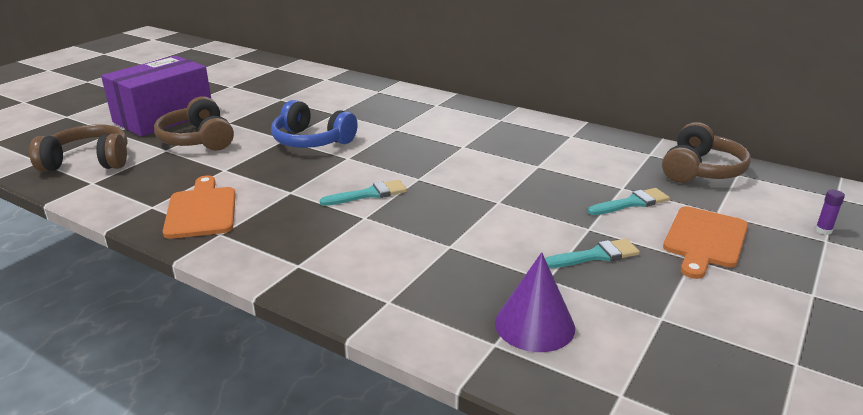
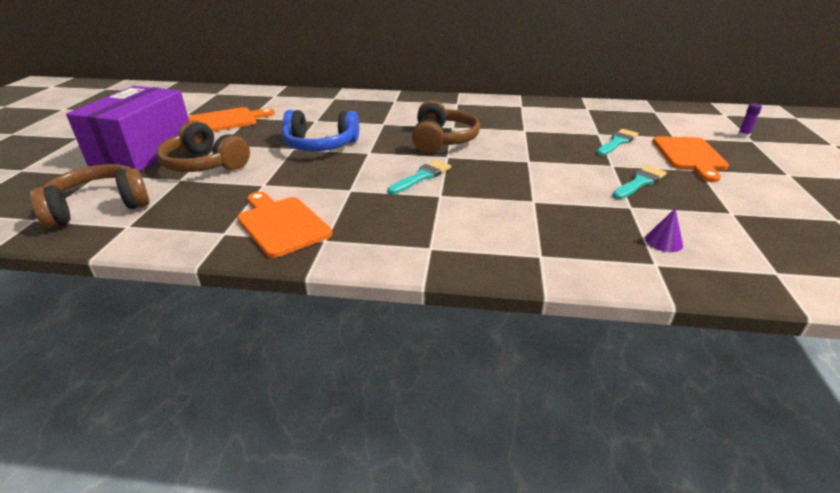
camera: 25 degrees left, 5 degrees up
purple cone [495,252,575,352] -> purple cone [645,208,683,252], size x0.52
brown headphones [662,122,751,183] -> brown headphones moved to [412,100,480,153]
none -> orange cutting board [188,107,275,131]

